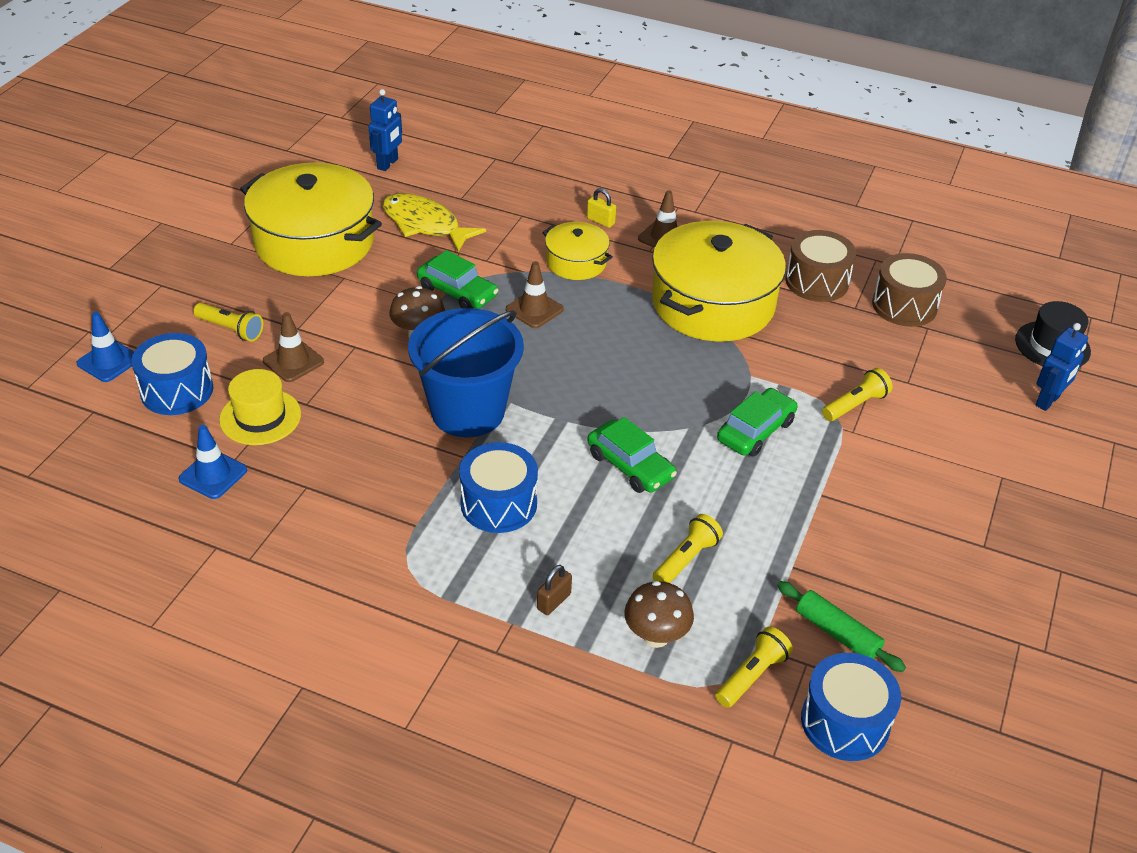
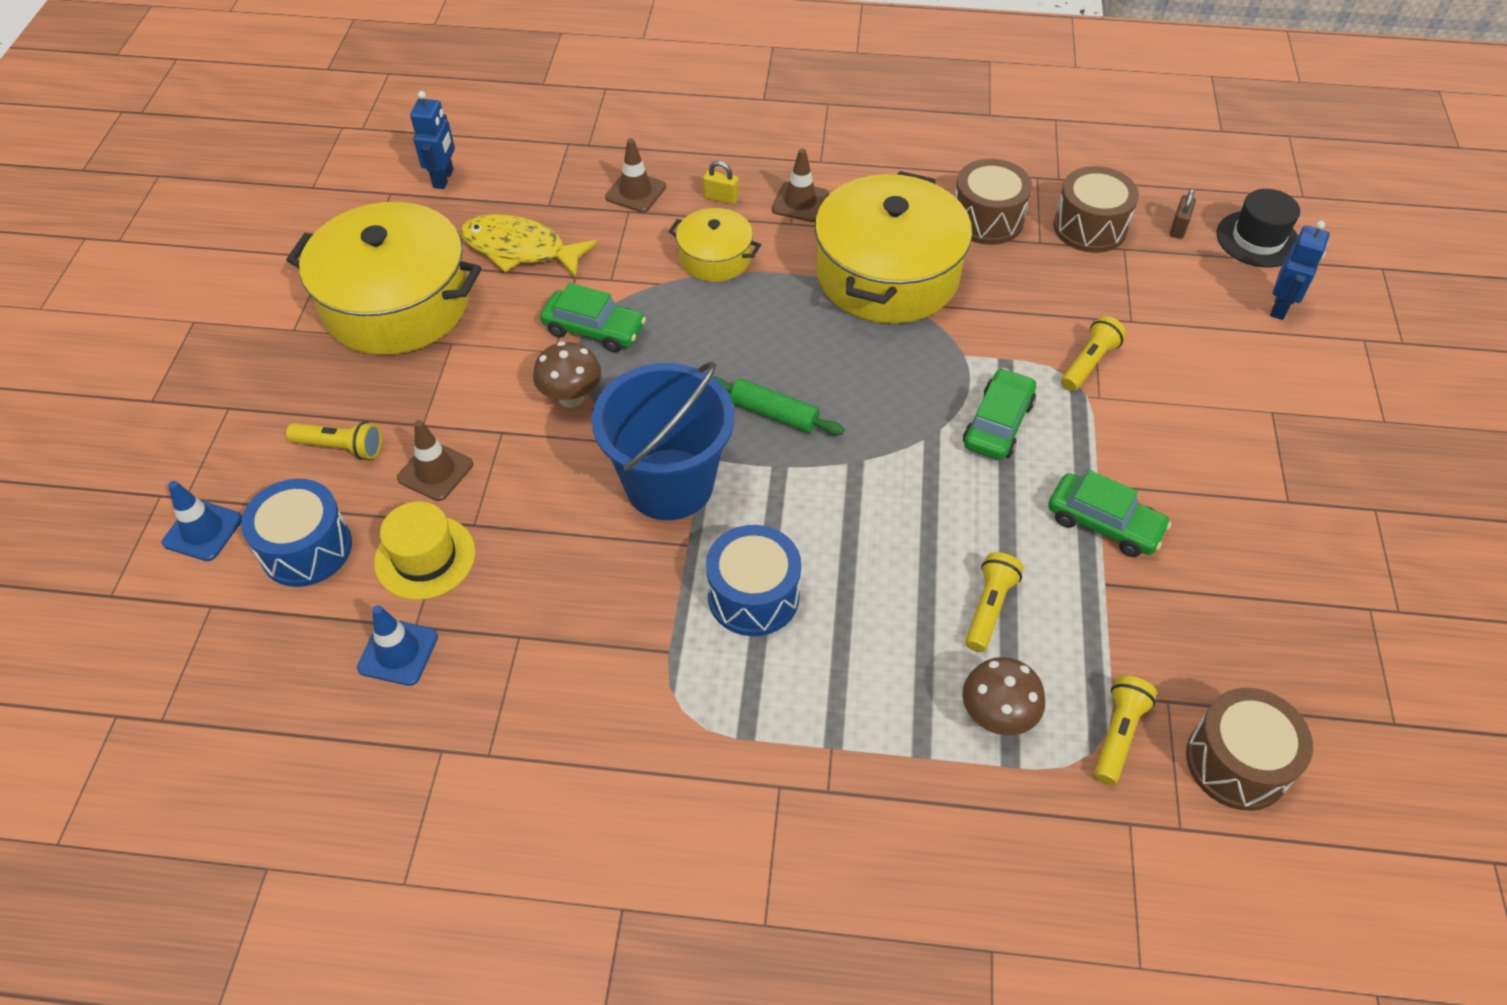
camera: 15 degrees left, 10 degrees up
brown traffic cone [506,261,564,328] -> brown traffic cone moved to [605,138,666,212]
brown padlock [537,565,572,615] -> brown padlock moved to [1170,189,1196,239]
green car [587,417,677,493] -> green car moved to [1048,470,1171,557]
green rolling pin [777,581,906,672] -> green rolling pin moved to [714,376,844,435]
blue drum [801,653,901,761] -> brown drum [1186,688,1313,811]

